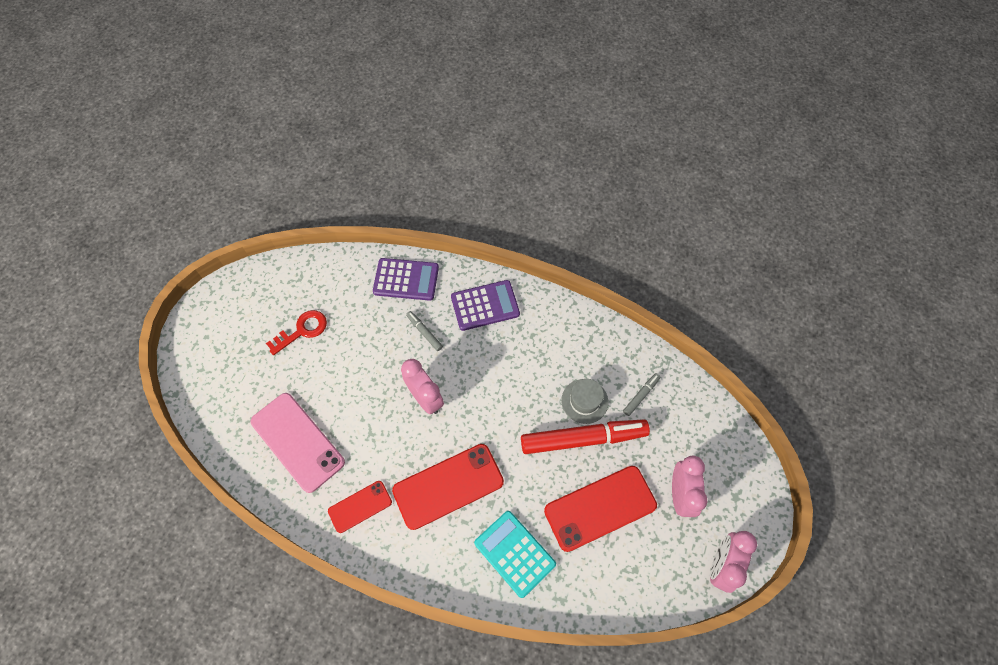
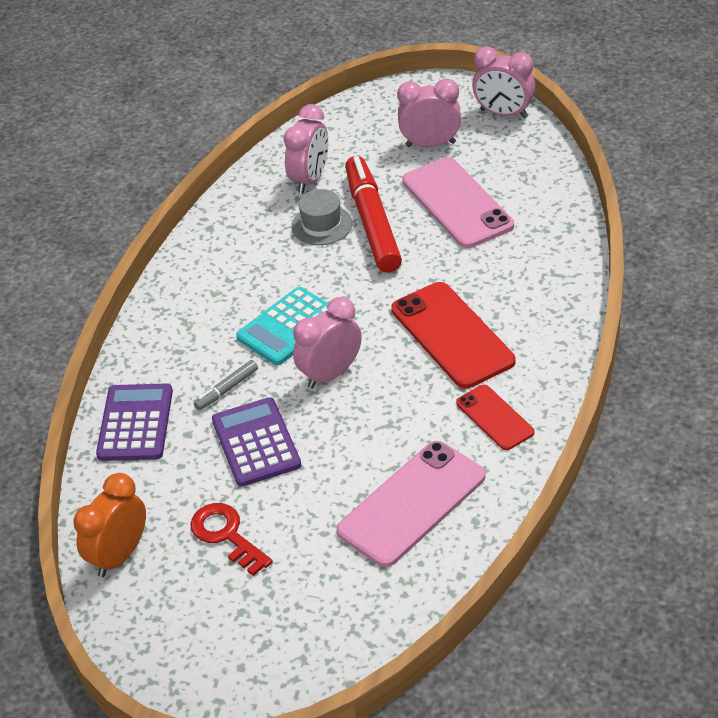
camera: 90 degrees left, 20 degrees down
purple calculator [451,280,520,331] -> purple calculator moved to [212,397,301,487]
turquoise calculator [474,511,556,598] -> turquoise calculator moved to [236,287,329,365]
red phone [544,466,657,552] -> pink phone [402,157,514,248]
grey marker [623,373,660,416] -> pink clock [283,104,328,193]
none -> orange clock [73,473,146,577]

